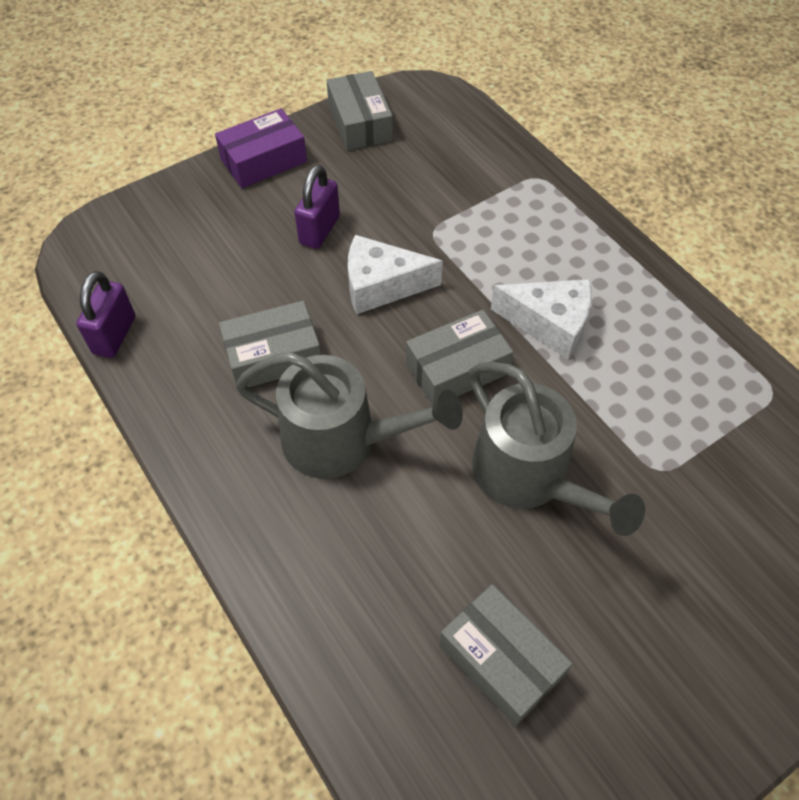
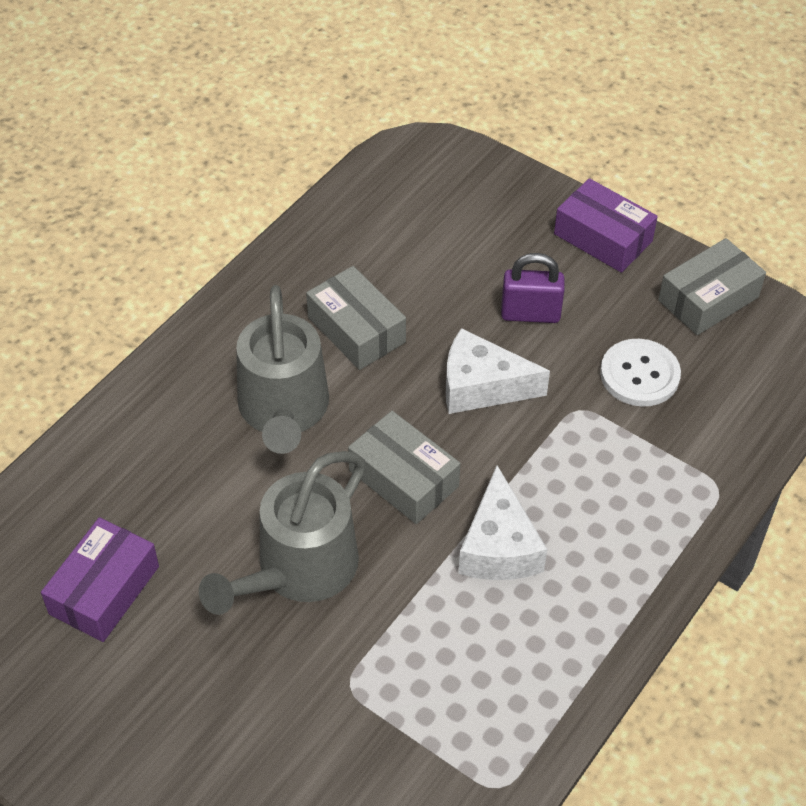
camera: 70 degrees right, 5 degrees down
purple padlock [77,271,135,358] -> none
white cheese [348,235,443,314] -> white cheese turned 60 degrees counterclockwise [446,328,550,414]
grey box [439,584,572,726] -> purple box [41,517,159,642]
none -> white button [600,339,681,407]

